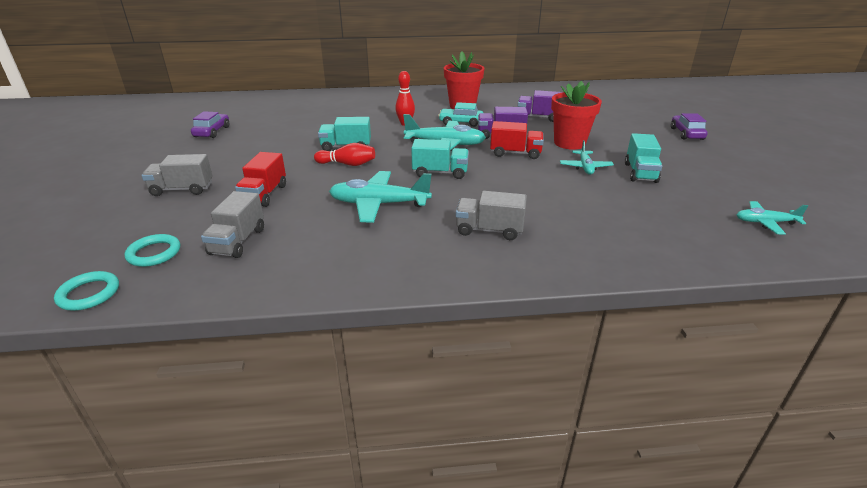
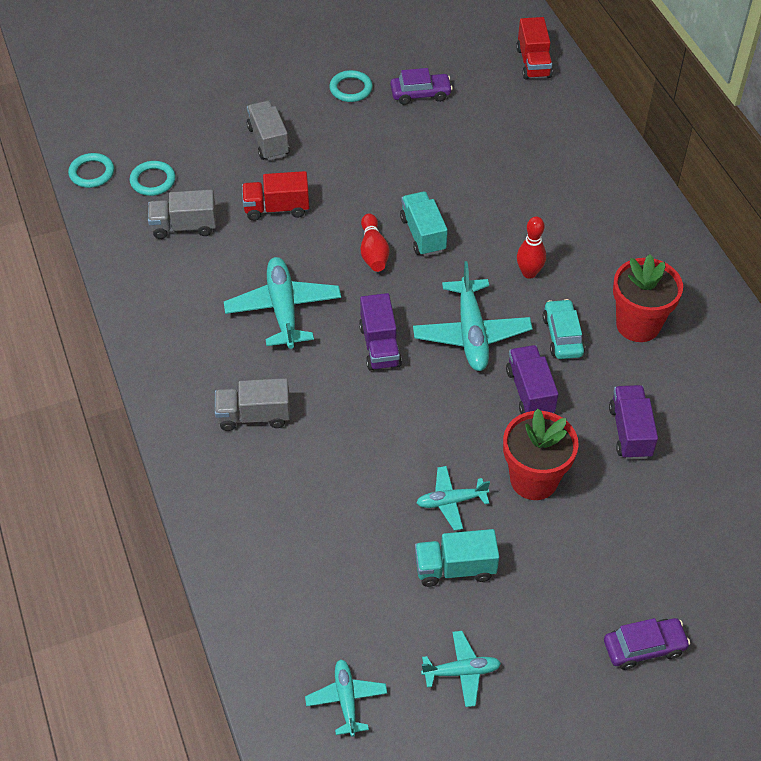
camera: 75 degrees right, 20 degrees up
turquoise truck [411,139,469,179] -> purple truck [359,293,402,370]
grey truck [456,191,527,240] -> grey truck turned 90 degrees counterclockwise [215,378,290,431]
red truck [490,121,544,159] -> red truck moved to [516,17,553,79]
none -> turquoise ring [329,70,373,102]
none -> turquoise plane [421,631,501,707]

